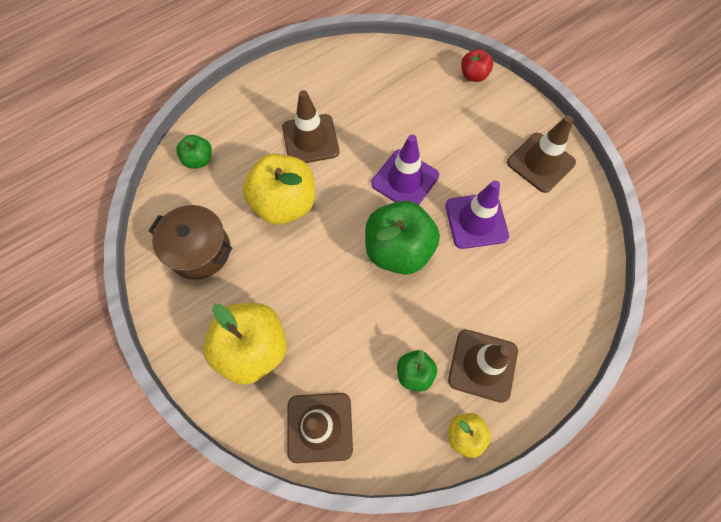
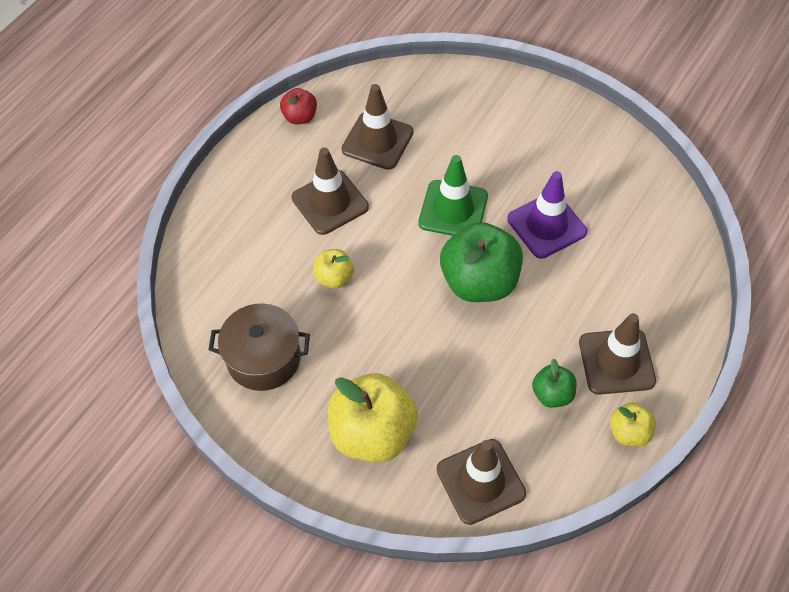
camera: 20 degrees left, 10 degrees down
green apple [176,135,212,169] -> none
yellow apple [242,154,315,225] -> yellow apple [313,249,354,289], size x0.51
purple traffic cone [371,135,439,205] -> green traffic cone [418,155,488,236]
red apple [461,49,493,82] -> red apple moved to [280,88,317,124]
brown traffic cone [507,116,576,193] -> brown traffic cone moved to [341,84,414,170]

